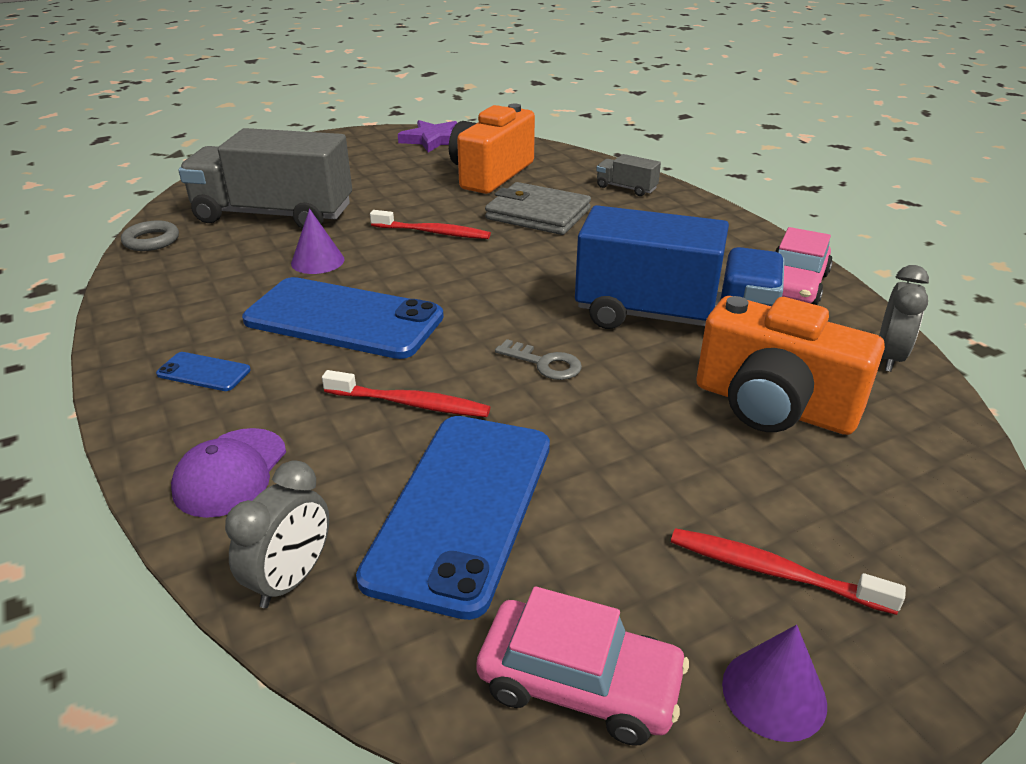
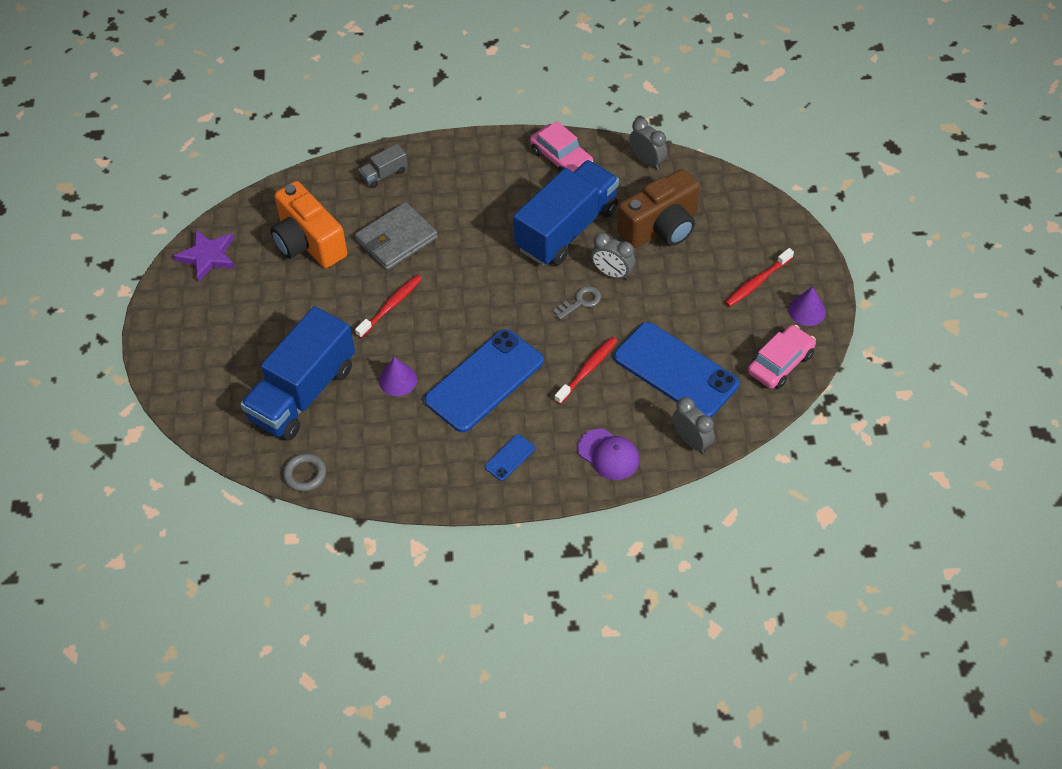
camera: 65 degrees left, 20 degrees up
grey truck [178,128,352,229] -> blue truck [240,306,355,441]
orange camera [696,296,885,435] -> brown camera [617,169,700,248]
none -> grey clock [591,233,635,280]

